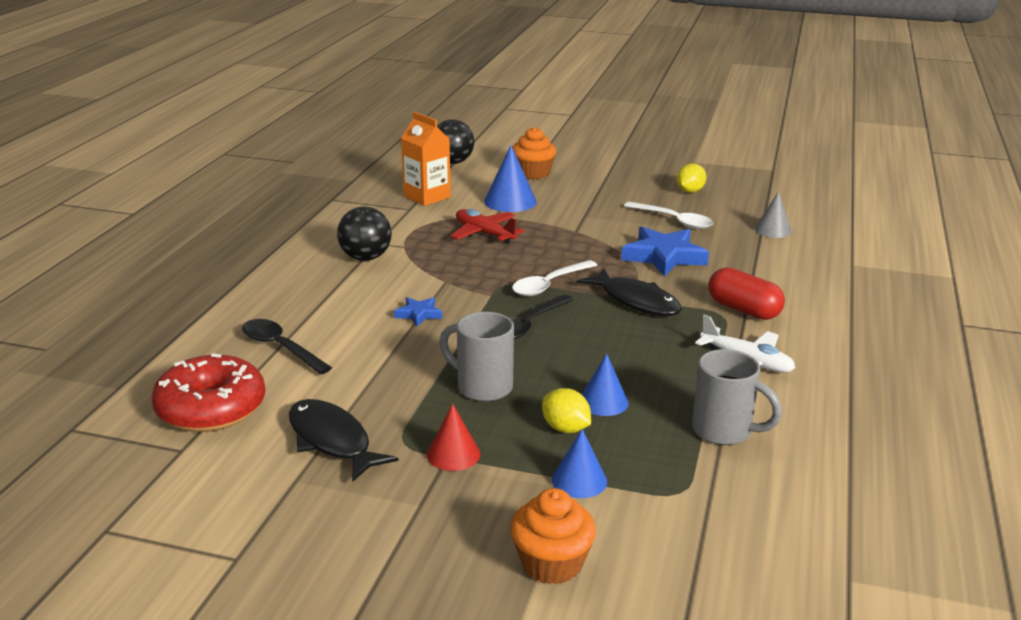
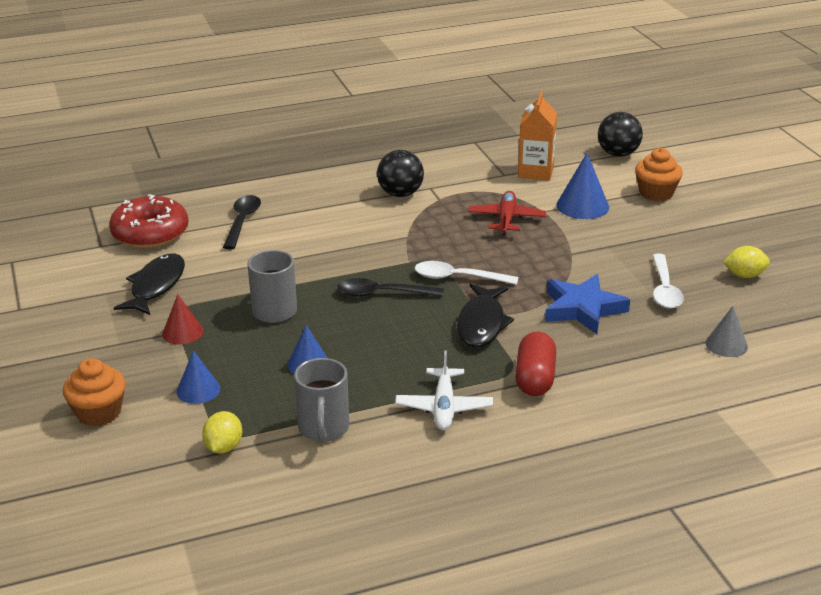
camera: 55 degrees right, 5 degrees up
blue star [394,297,442,326] -> none
yellow lemon [542,388,591,433] -> yellow lemon moved to [202,411,242,454]

